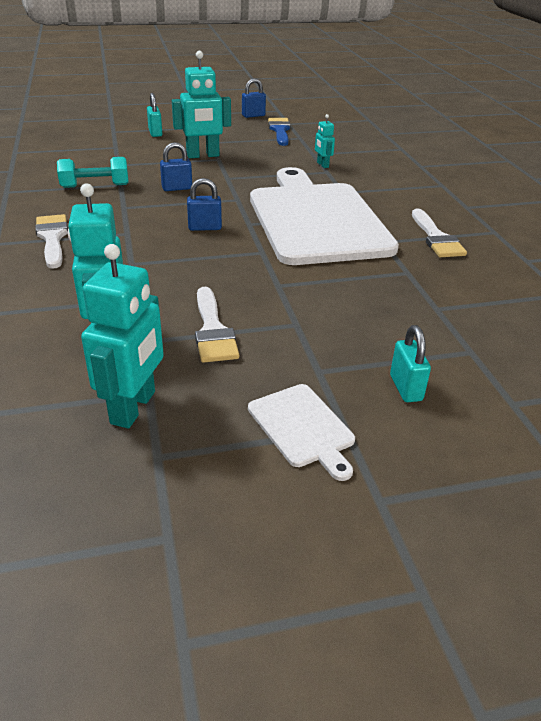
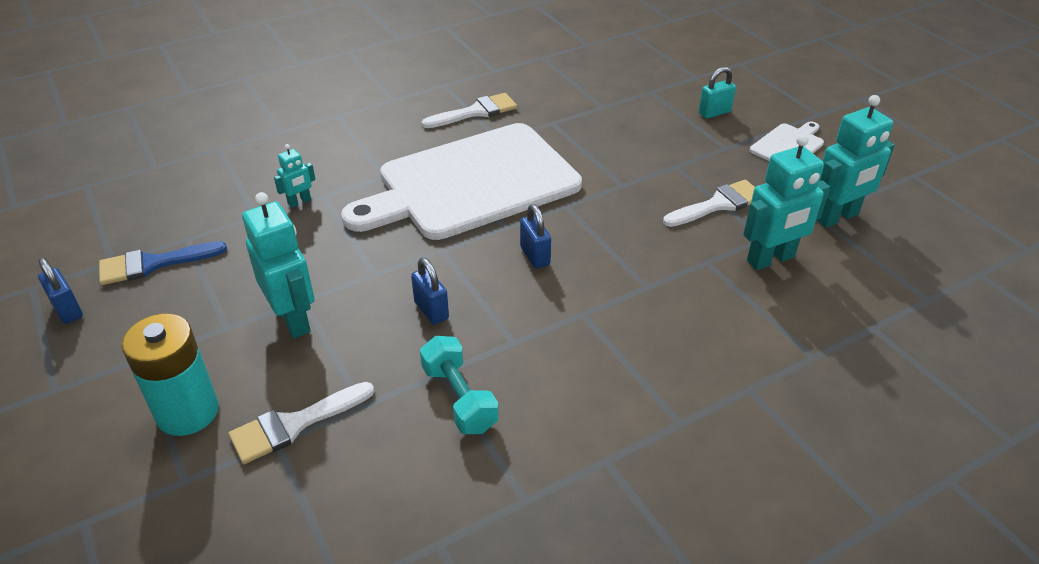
camera: 105 degrees left, 5 degrees up
white brush [35,214,68,269] -> white brush moved to [229,382,374,464]
turquoise robot [81,244,164,428] -> turquoise robot turned 150 degrees clockwise [816,95,895,228]
turquoise padlock [147,93,162,137] -> turquoise battery [122,313,219,436]

